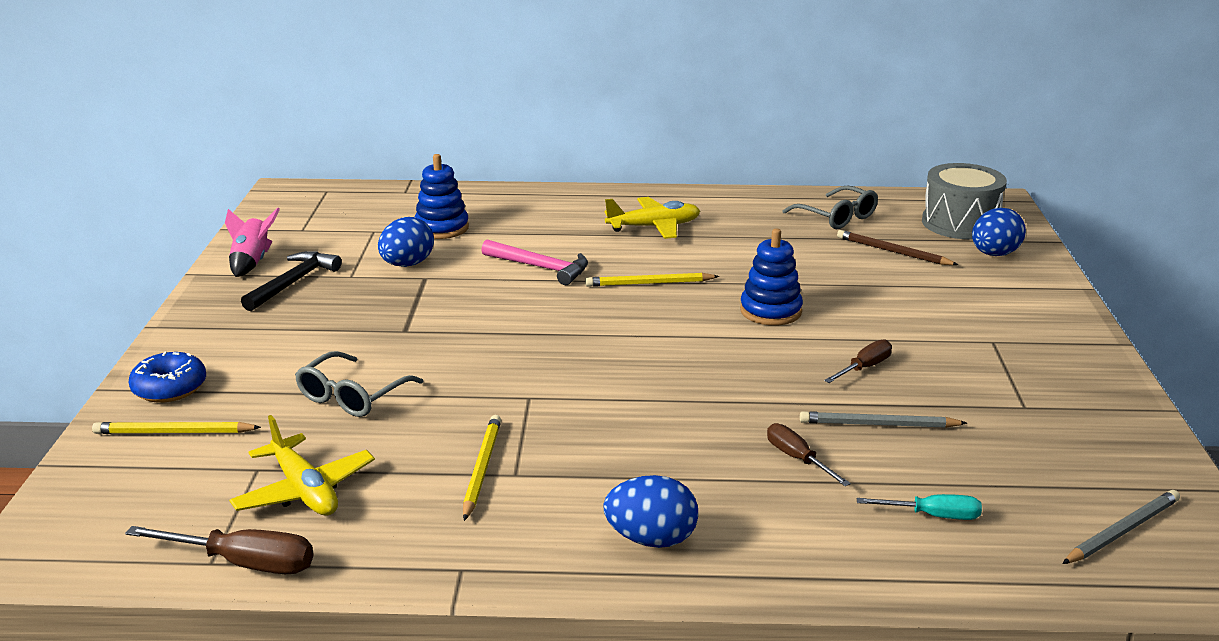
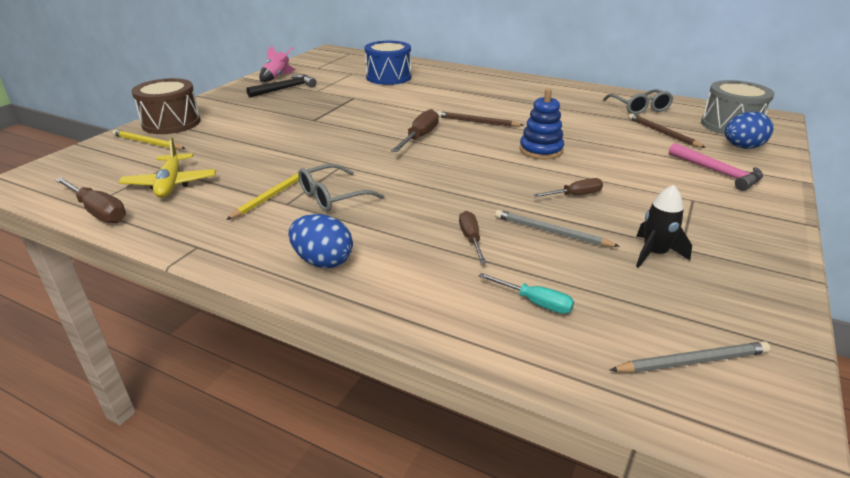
camera: 25 degrees right, 5 degrees up
blue donut [128,351,206,403] -> brown drum [131,78,201,134]
grey glasses [295,351,423,417] -> grey glasses moved to [298,164,385,212]
blue egg [378,217,434,267] -> none
blue stacking toy [415,154,469,239] -> blue drum [365,41,411,85]
pink hammer [481,240,588,285] -> pink hammer moved to [669,143,763,191]
yellow pencil [585,273,719,287] -> brown pencil [437,111,523,127]
yellow plane [605,197,700,239] -> none
none -> brown screwdriver [391,109,439,152]
none -> black rocket [636,185,692,268]

